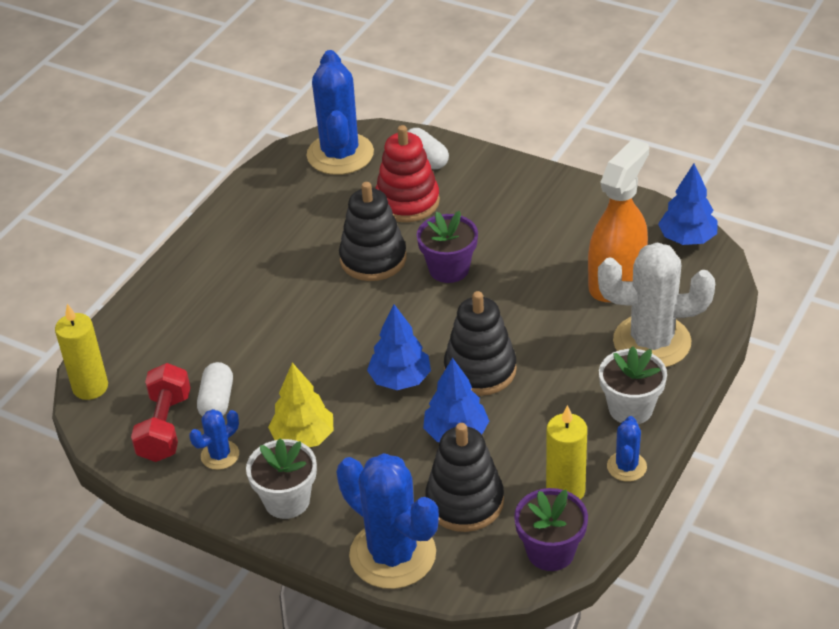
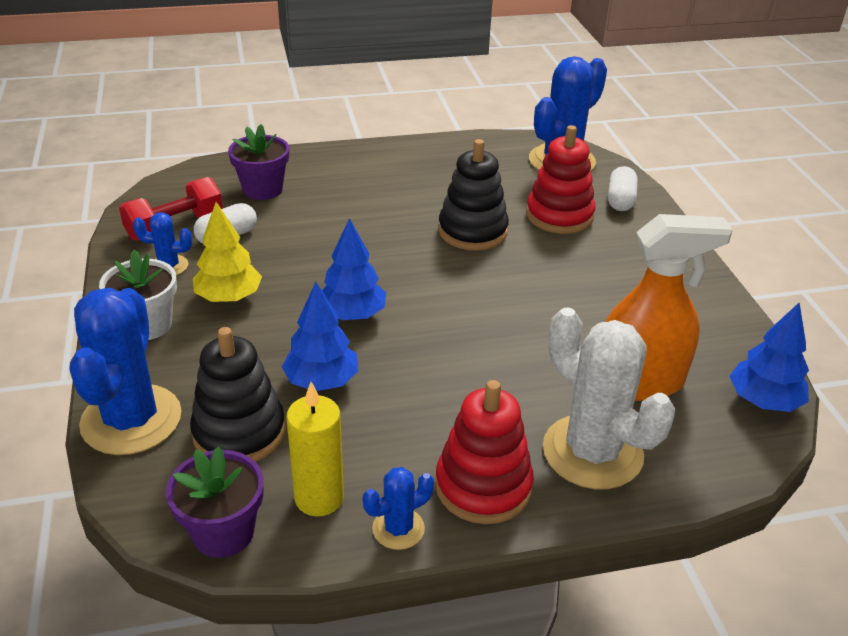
camera: 45 degrees right, 5 degrees down
yellow candle [55,304,108,400] -> none
purple flower pot [417,211,478,283] -> purple flower pot moved to [228,124,289,200]
black stacking toy [444,291,517,396] -> none
white flower pot [599,346,667,424] -> red stacking toy [435,380,534,524]

